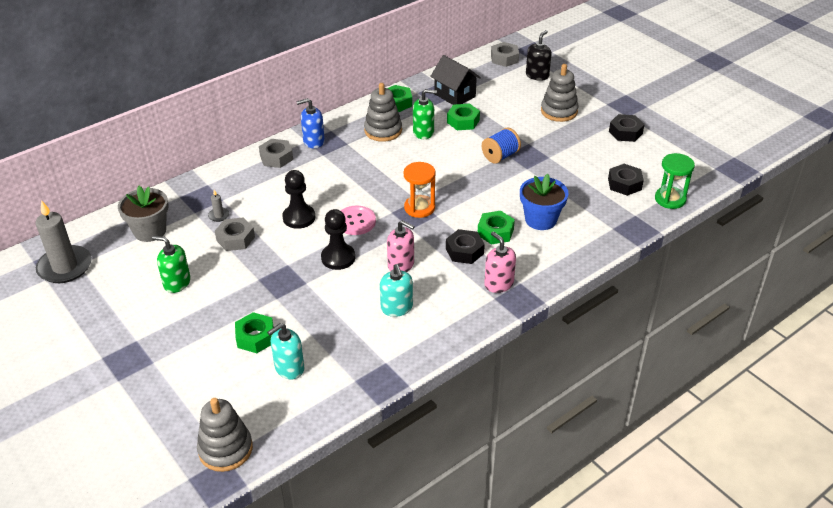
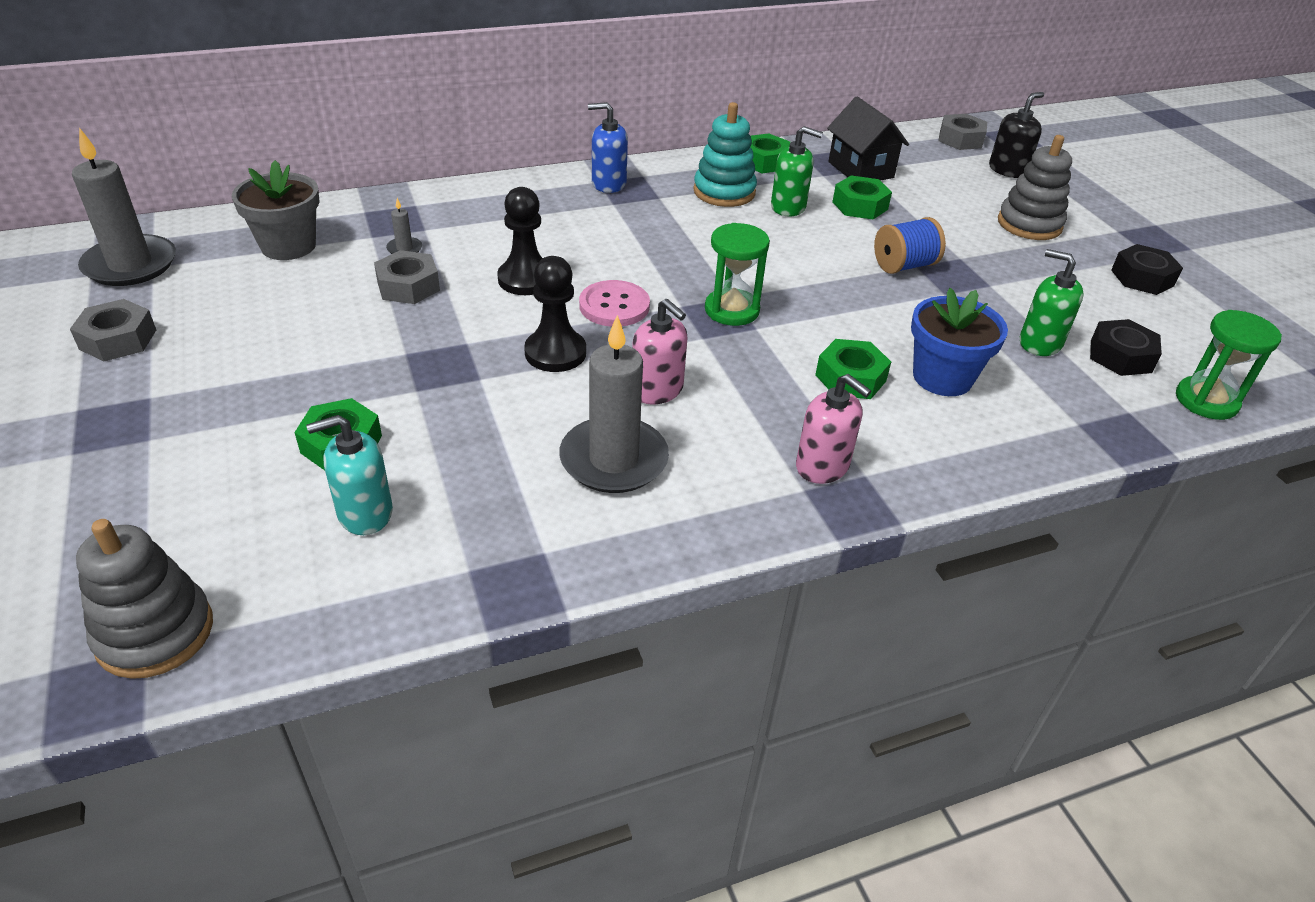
camera: 15 degrees right, 0 degrees up
green soap dispenser [152,236,191,293] -> green soap dispenser moved to [1020,249,1084,356]
grey nut [259,139,293,168] -> grey nut moved to [70,299,156,361]
grey stacking toy [364,83,402,142] -> turquoise stacking toy [693,102,757,207]
turquoise soap dispenser [380,264,413,317] -> grey candle [559,315,669,493]
orange hourglass [404,162,436,218] -> green hourglass [705,223,770,326]
black nut [446,229,485,264] -> none
pink soap dispenser [484,231,516,293] -> pink soap dispenser turned 150 degrees clockwise [796,374,871,484]

